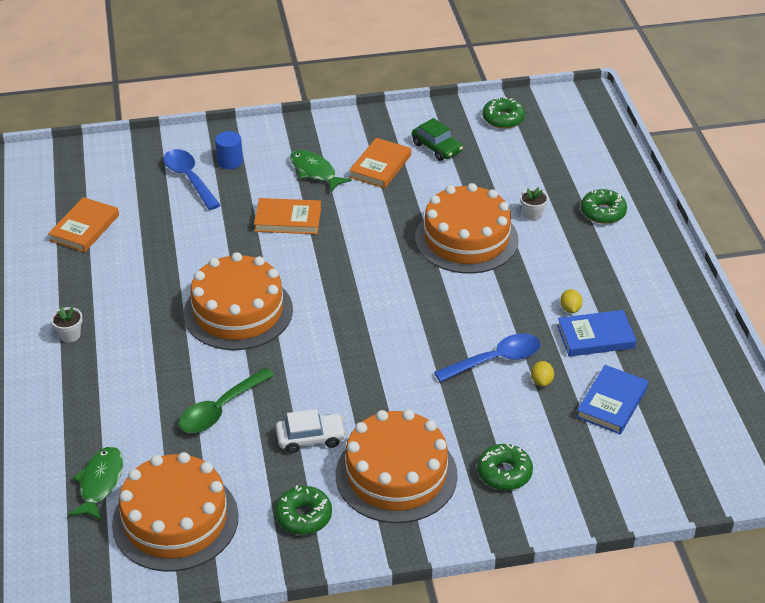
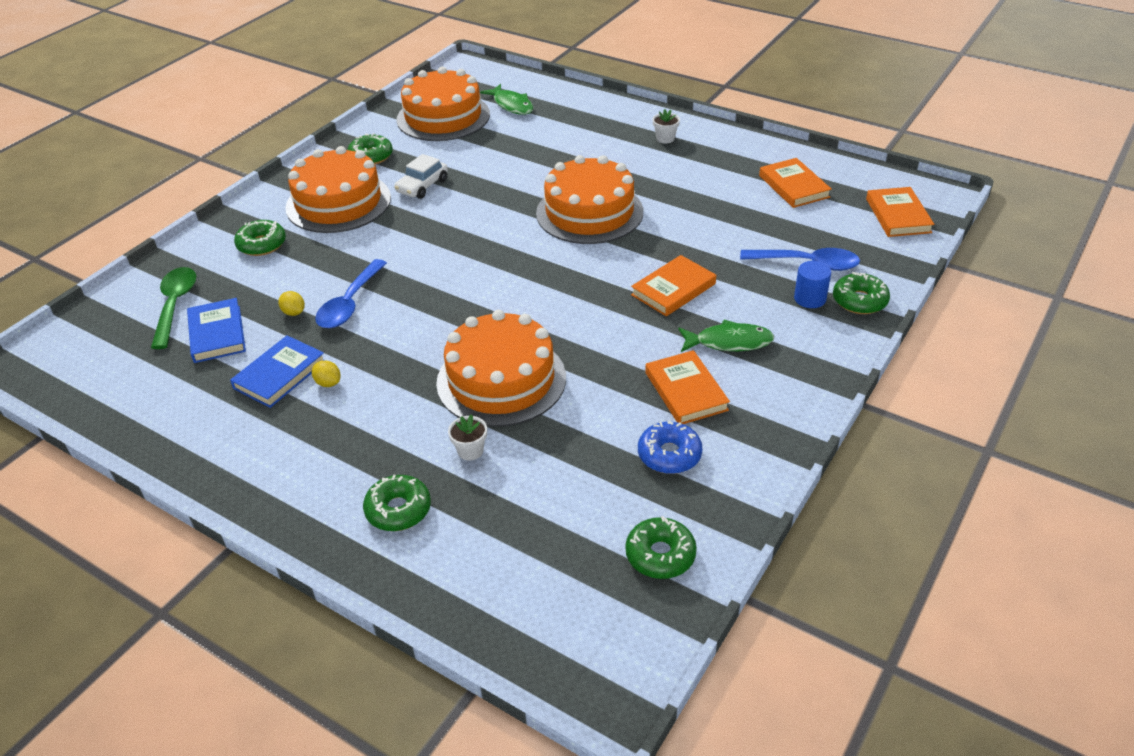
camera: 135 degrees right, 0 degrees up
green spoon [179,368,275,433] -> green spoon moved to [151,267,196,349]
green car [412,118,463,161] -> blue donut [638,420,702,474]
none -> green donut [833,272,890,314]
none -> orange book [866,187,934,237]

